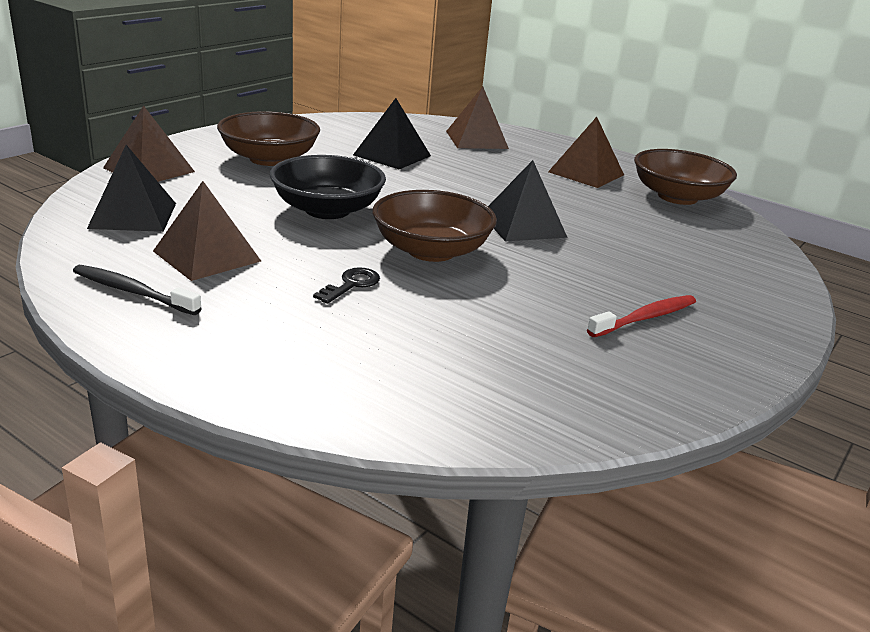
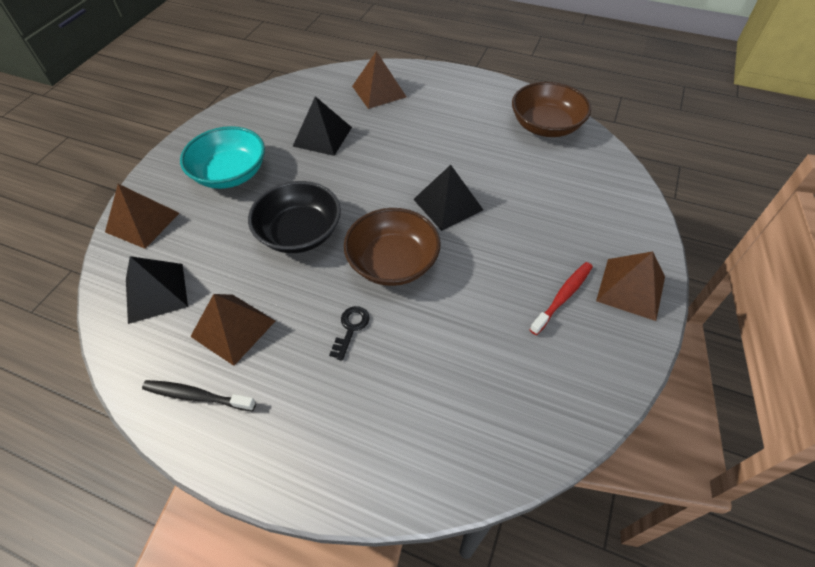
camera: 10 degrees left, 25 degrees up
brown bowl [217,111,320,166] -> turquoise bowl [180,126,265,189]
brown pyramid [548,117,624,188] -> brown pyramid moved to [596,251,665,321]

